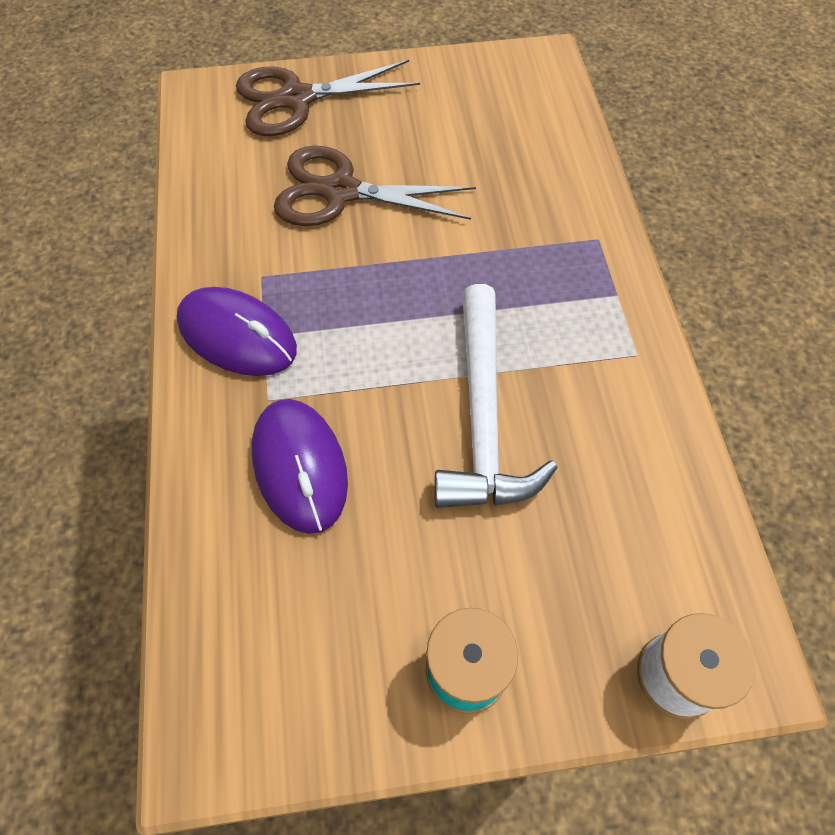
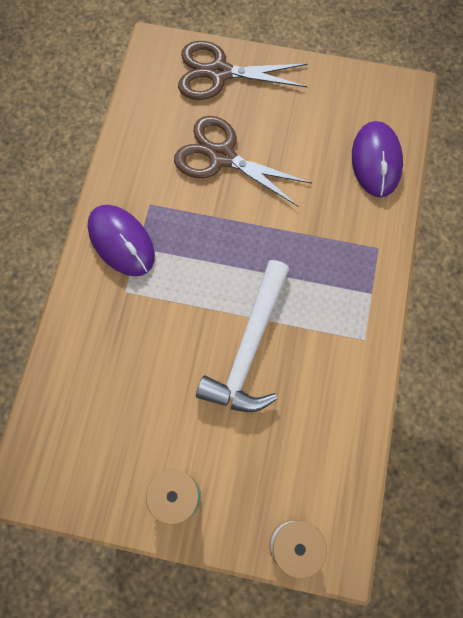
camera: 20 degrees right, 10 degrees up
purple mouse [252,399,348,534] -> purple mouse moved to [352,121,403,197]

